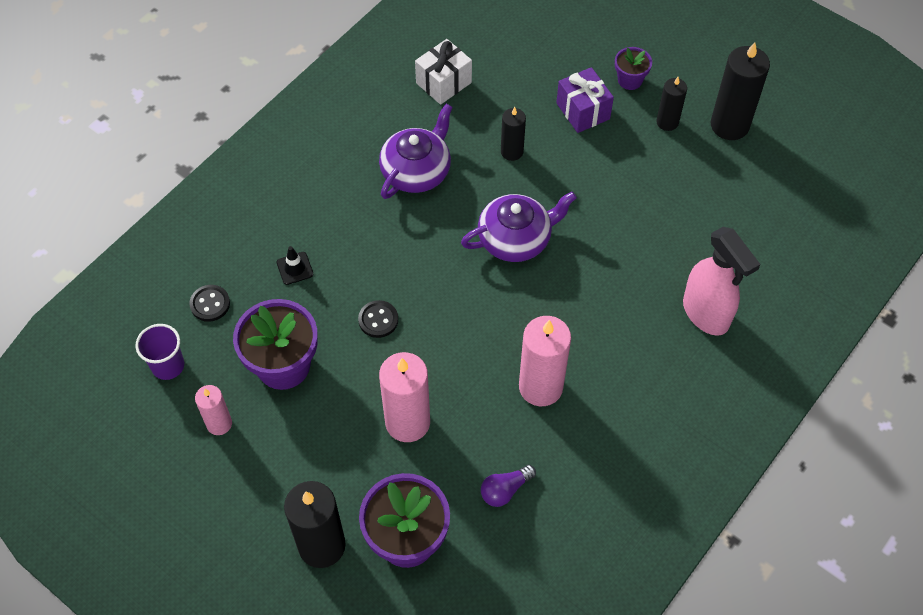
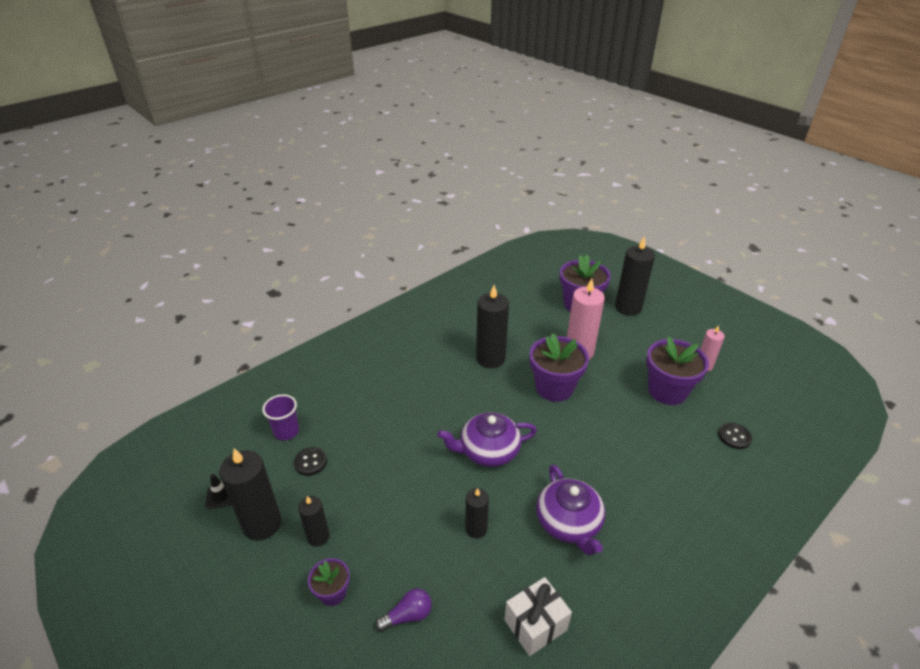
camera: 170 degrees left, 20 degrees down
purple cup [136,324,184,380] -> purple cup moved to [262,394,299,440]
black traffic cone [277,246,314,285] -> black traffic cone moved to [205,474,232,509]
black button [358,300,398,338] -> black button moved to [294,447,327,476]
purple teapot [379,104,453,199] -> purple teapot turned 60 degrees counterclockwise [536,464,605,555]
purple light bulb [481,465,536,507] -> purple light bulb moved to [375,588,432,632]
pink candle [519,316,571,406] -> black candle [476,285,509,368]
purple gift [556,67,614,133] -> none
pink spray bottle [683,227,761,336] -> none
none -> purple flower pot [529,333,589,402]

